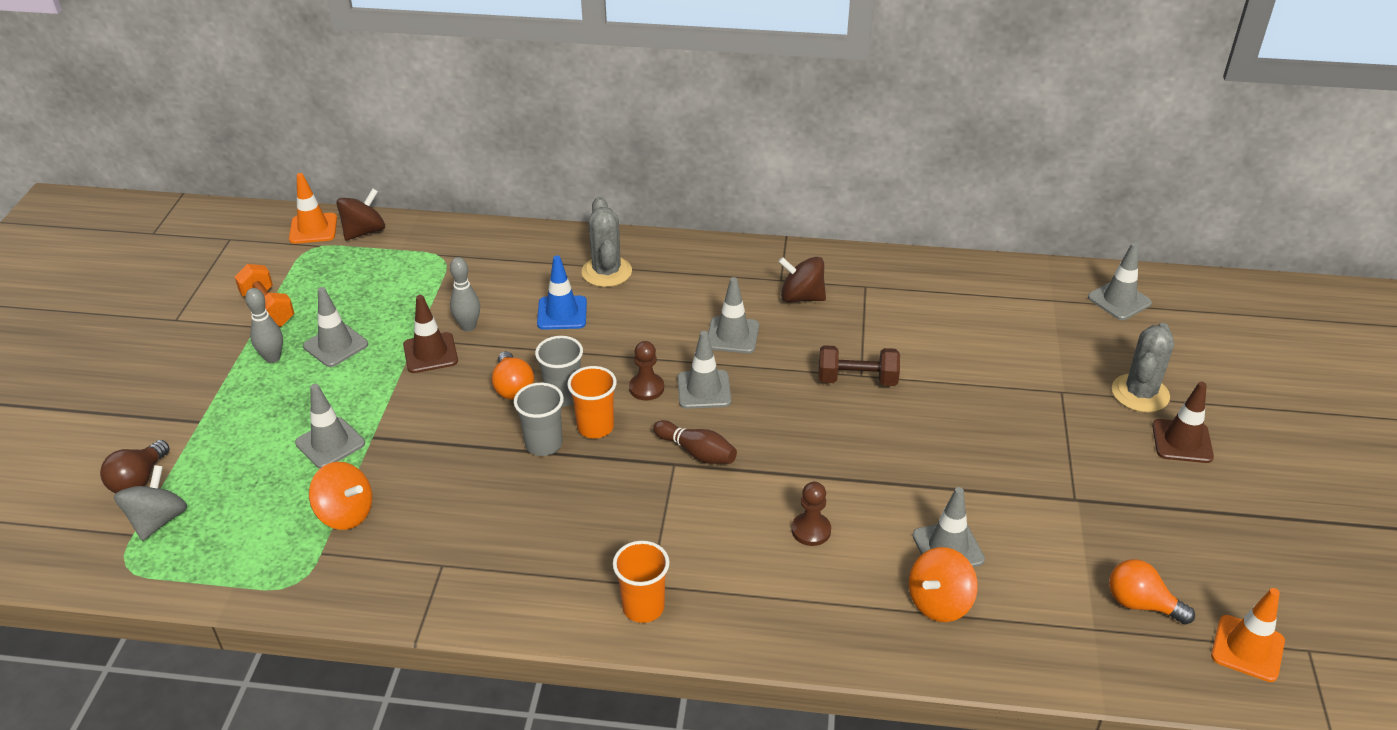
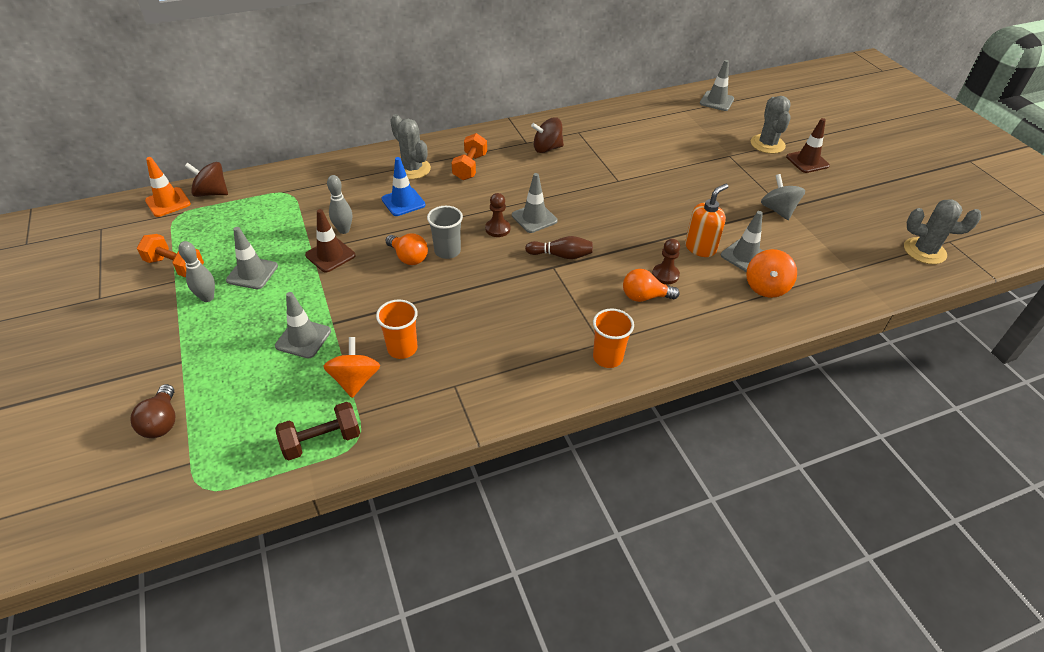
camera: 30 degrees left, 5 degrees up
grey spinning top [114,465,187,541] -> grey spinning top moved to [761,174,805,220]
orange spinning top [309,462,372,530] -> orange spinning top turned 90 degrees counterclockwise [323,337,380,398]
brown spinning top [336,188,385,240] -> brown spinning top turned 90 degrees counterclockwise [185,162,228,197]
grey cup [514,383,564,456] -> none
orange cup [567,366,617,438] -> orange cup moved to [376,300,418,359]
grey traffic cone [708,277,759,353] -> none
brown dumbbell [819,345,900,386] -> brown dumbbell moved to [275,402,360,460]
orange light bulb [1109,559,1195,625] -> orange light bulb moved to [623,269,680,302]
orange traffic cone [1211,588,1285,682] -> grey cactus [904,199,981,264]
none -> orange dumbbell [452,133,487,180]
none -> orange soap dispenser [685,184,729,257]

